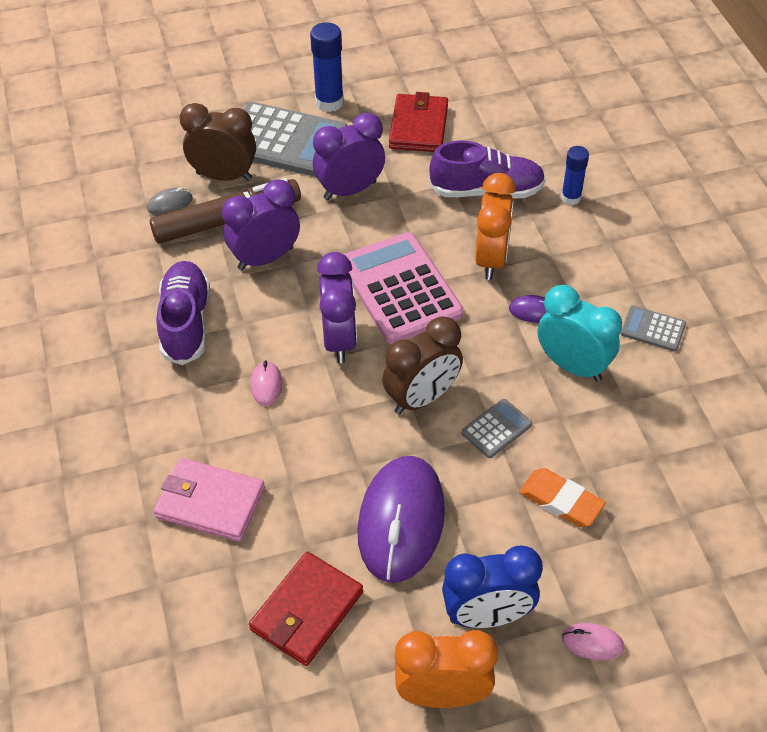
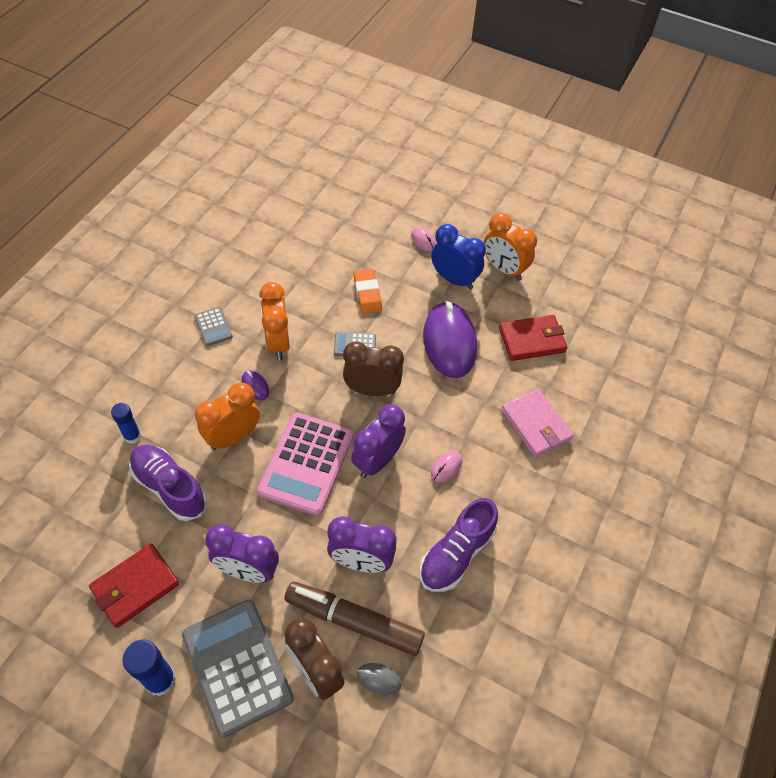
camera: 140 degrees left, 5 degrees up
purple mouse [357,456,445,583] -> purple mouse turned 60 degrees counterclockwise [423,301,477,378]
turquoise clock [538,285,622,382] -> orange clock [259,282,290,360]

